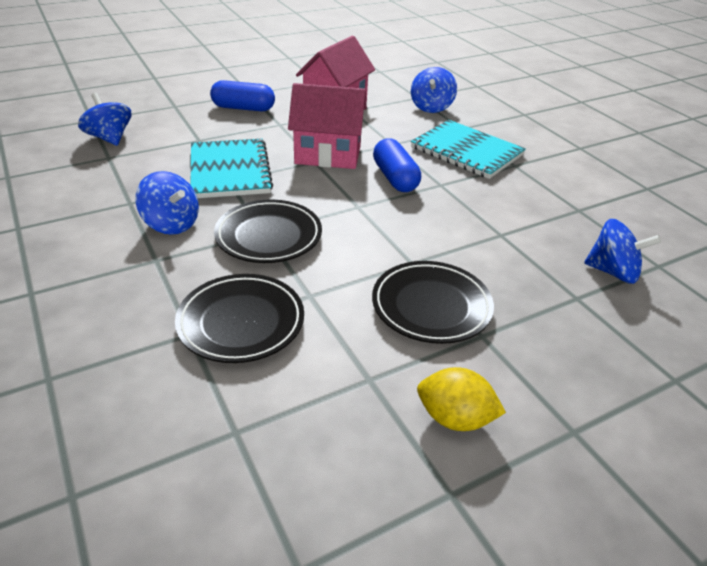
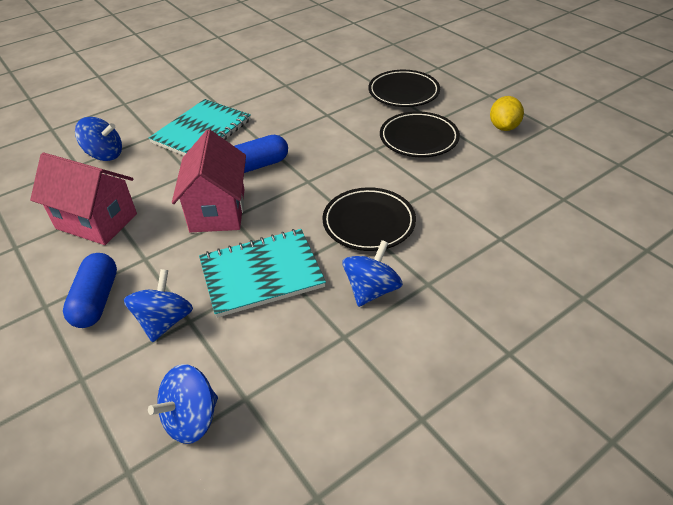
camera: 95 degrees left, 5 degrees up
black plate [175,274,304,363] -> black plate moved to [368,70,440,107]
blue spinning top [584,219,661,284] -> blue spinning top moved to [124,269,193,342]

